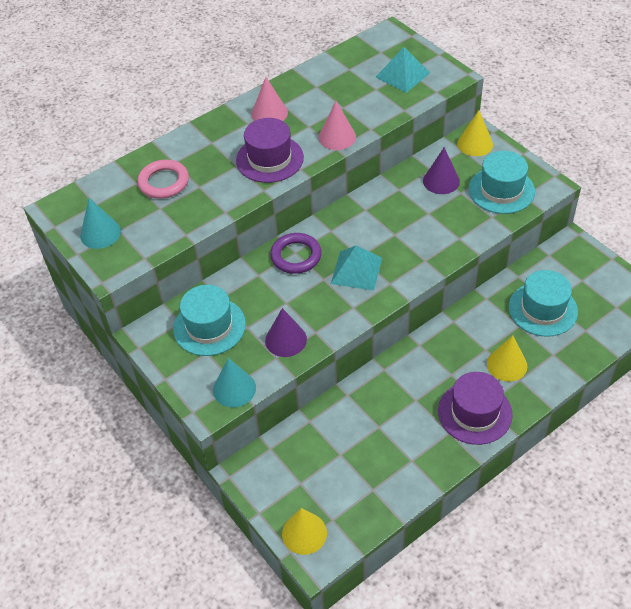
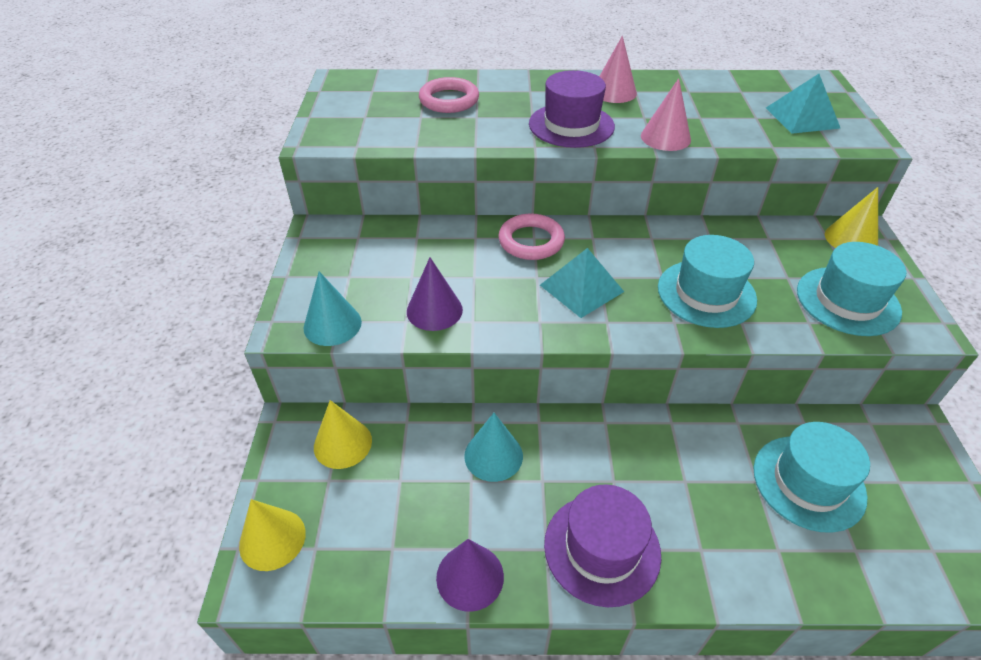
camera: 35 degrees right, 5 degrees down
turquoise cone [80,198,121,249] -> turquoise cone moved to [464,413,523,482]
turquoise hat [173,285,246,356] -> turquoise hat moved to [658,235,757,328]
purple ring [270,233,322,274] -> pink ring [498,213,565,260]
purple cone [423,147,460,194] -> purple cone moved to [436,539,504,612]
yellow cone [487,335,527,382] -> yellow cone moved to [314,400,372,469]

